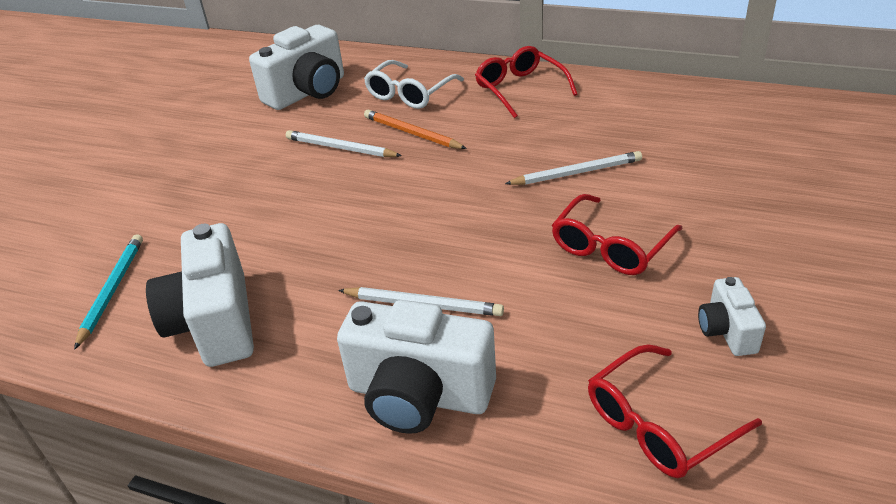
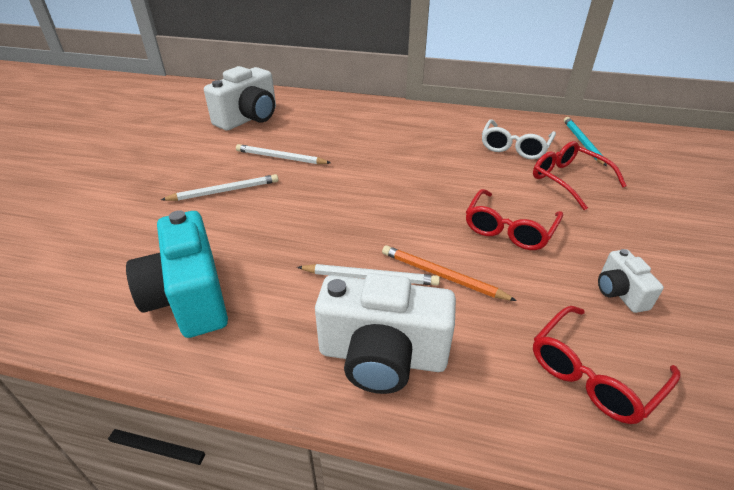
camera: 10 degrees left, 0 degrees up
turquoise pencil [74,234,143,350] -> turquoise pencil moved to [564,117,607,166]
white camera [146,223,254,367] -> turquoise camera [126,210,228,338]
white glasses [364,60,464,109] -> white glasses moved to [482,119,556,159]
orange pencil [364,109,467,149] -> orange pencil moved to [382,245,517,301]
red glasses [475,46,577,118] -> red glasses moved to [533,141,627,210]
white pencil [505,151,642,185] -> white pencil moved to [161,174,278,201]

